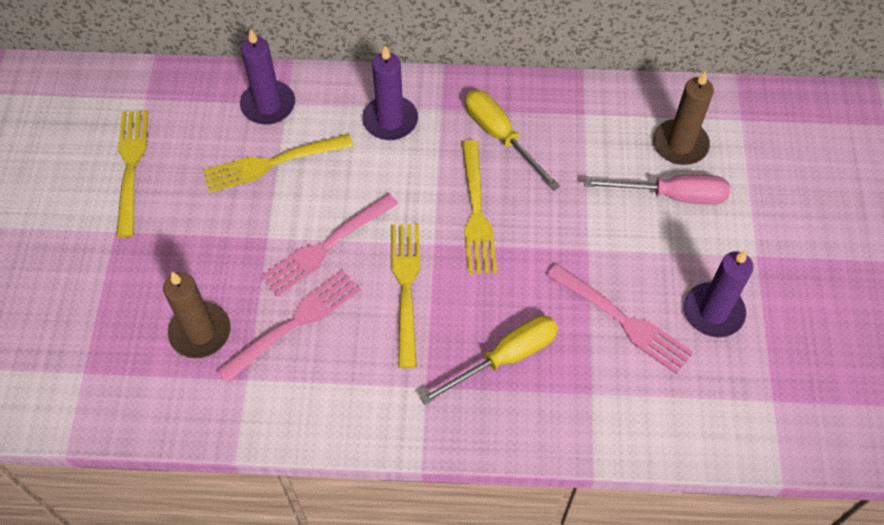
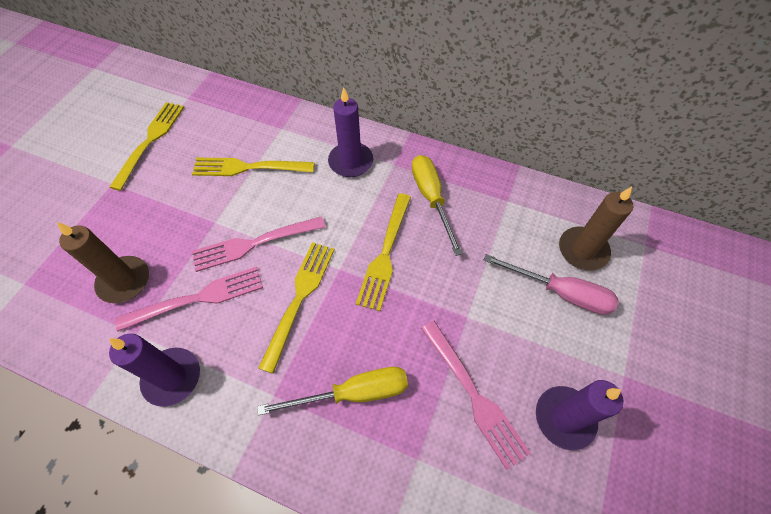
camera: 20 degrees right, 0 degrees up
purple candle [240,29,295,125] -> purple candle moved to [109,333,200,407]

